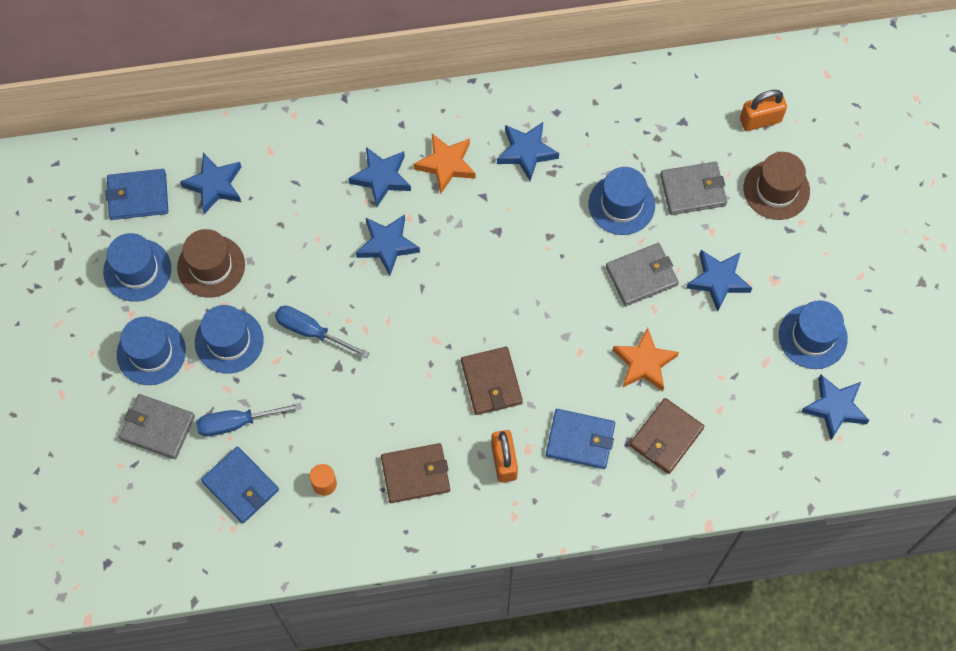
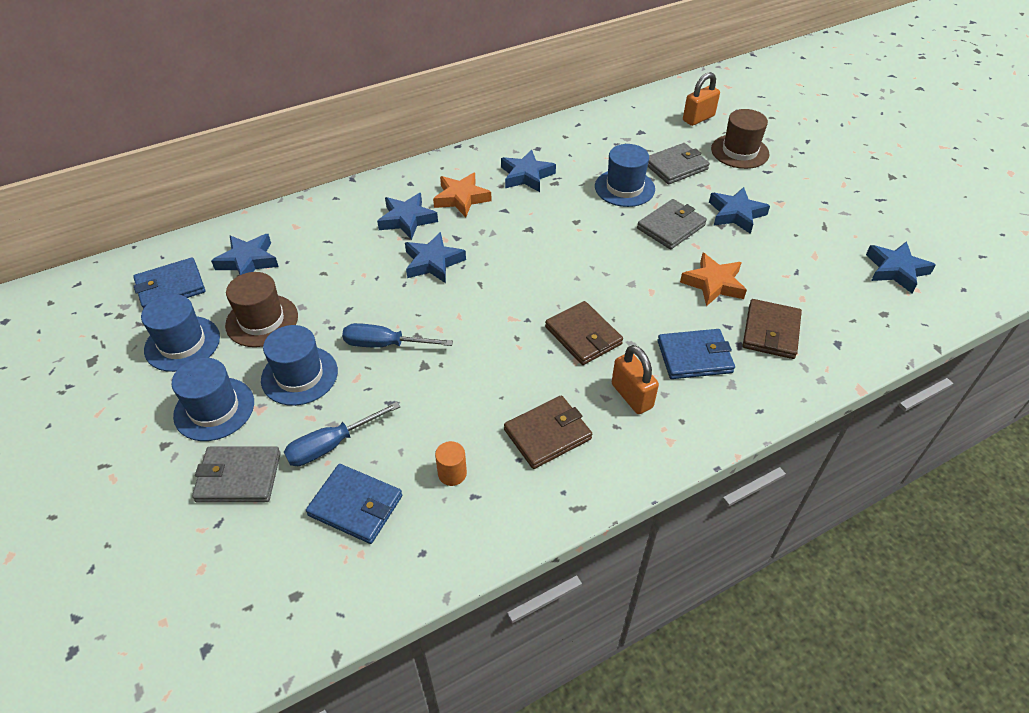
camera: 20 degrees left, 20 degrees down
blue hat [779,300,848,369] -> none

